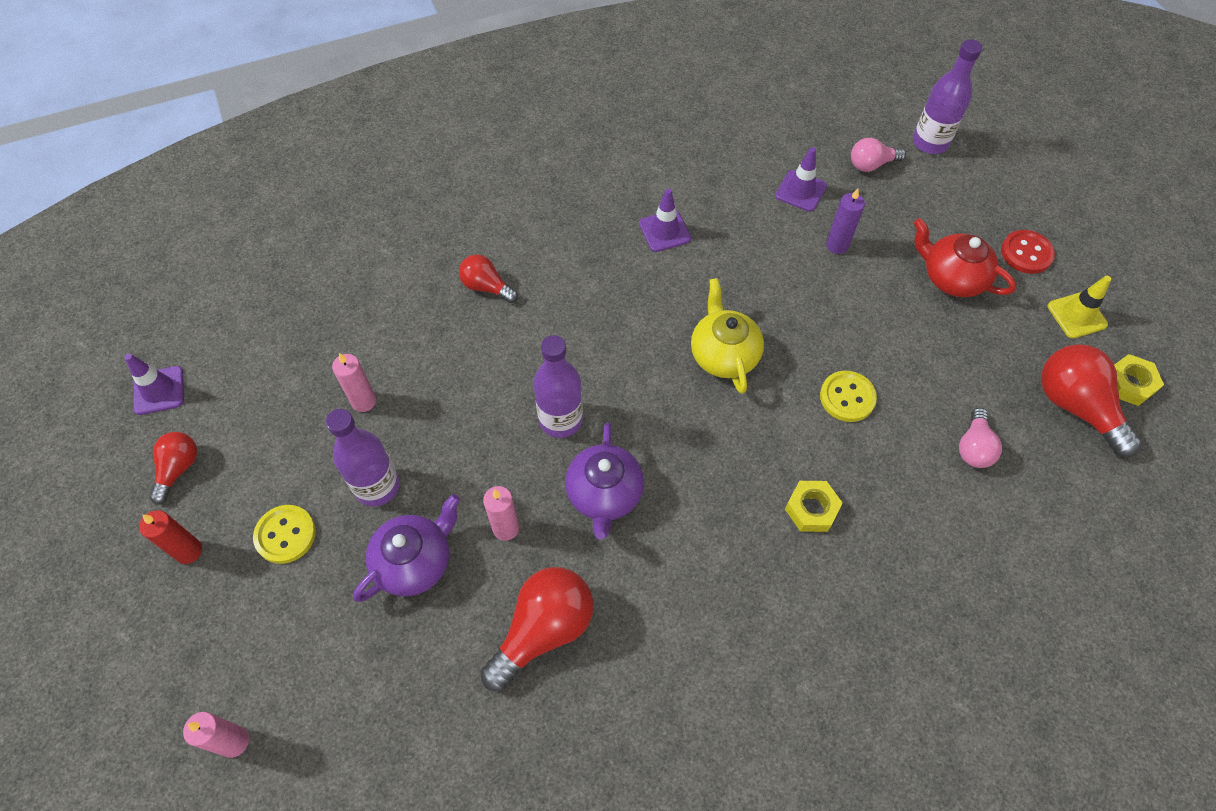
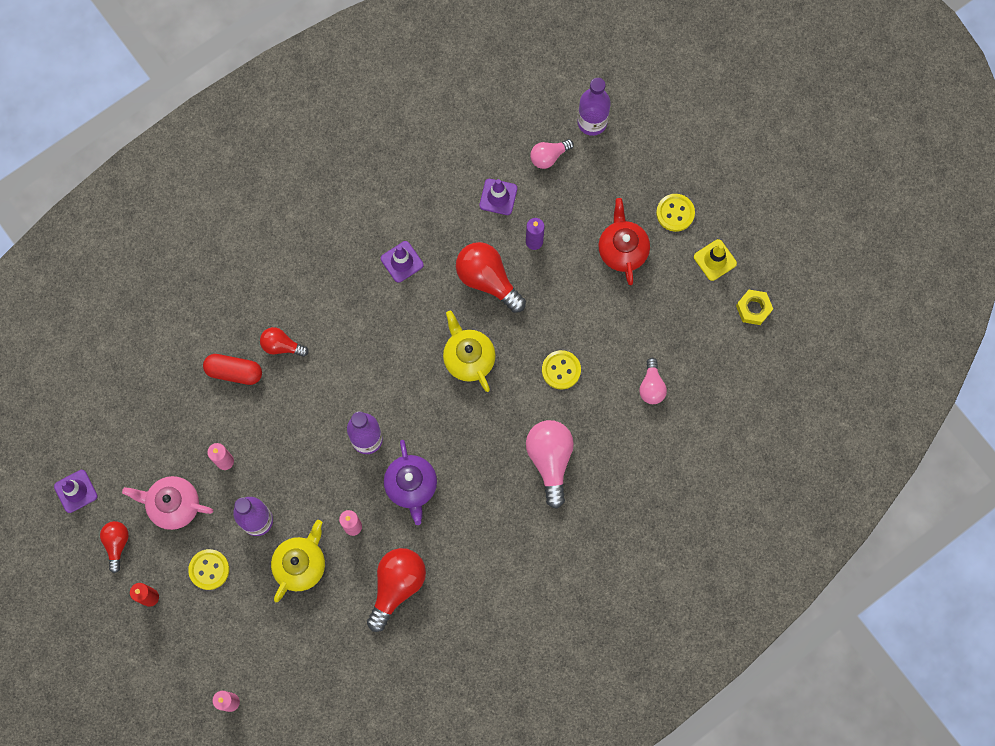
camera: 15 degrees left, 15 degrees up
purple teapot [353,494,460,602] -> yellow teapot [271,520,325,602]
yellow nut [785,481,843,532] -> pink light bulb [526,420,574,509]
red teapot [914,218,1016,297] -> red teapot turned 60 degrees clockwise [598,198,650,285]
red button [1001,230,1055,274] -> yellow button [656,194,695,232]
red light bulb [1041,344,1142,457] -> red light bulb moved to [456,242,526,313]
none -> pink teapot [122,476,214,530]
none -> red capsule [203,354,262,385]

